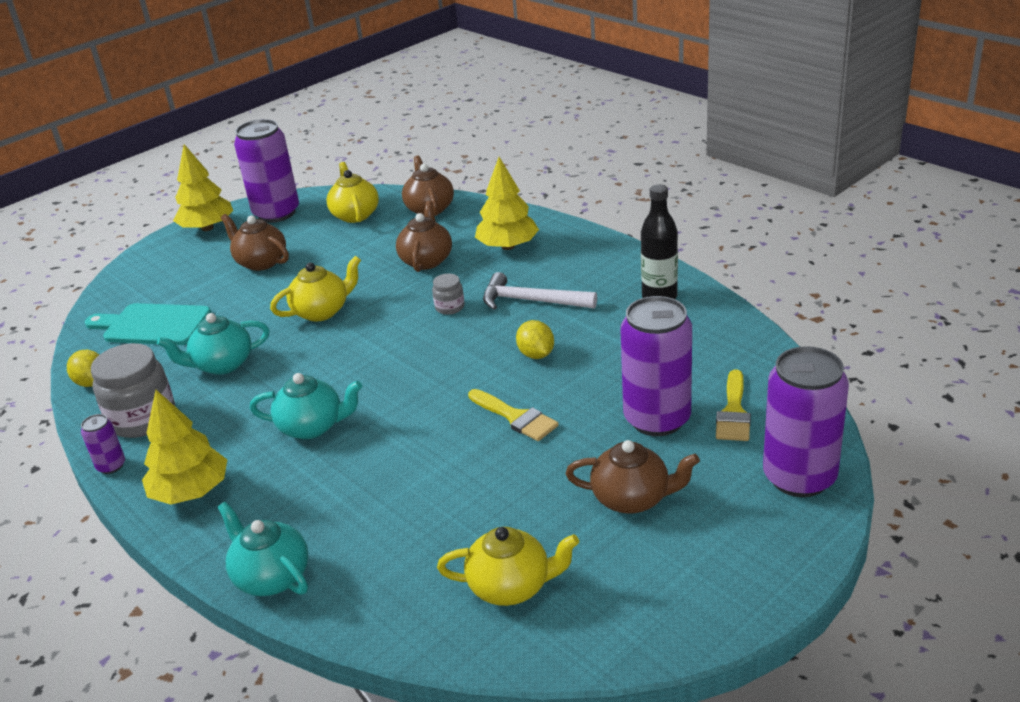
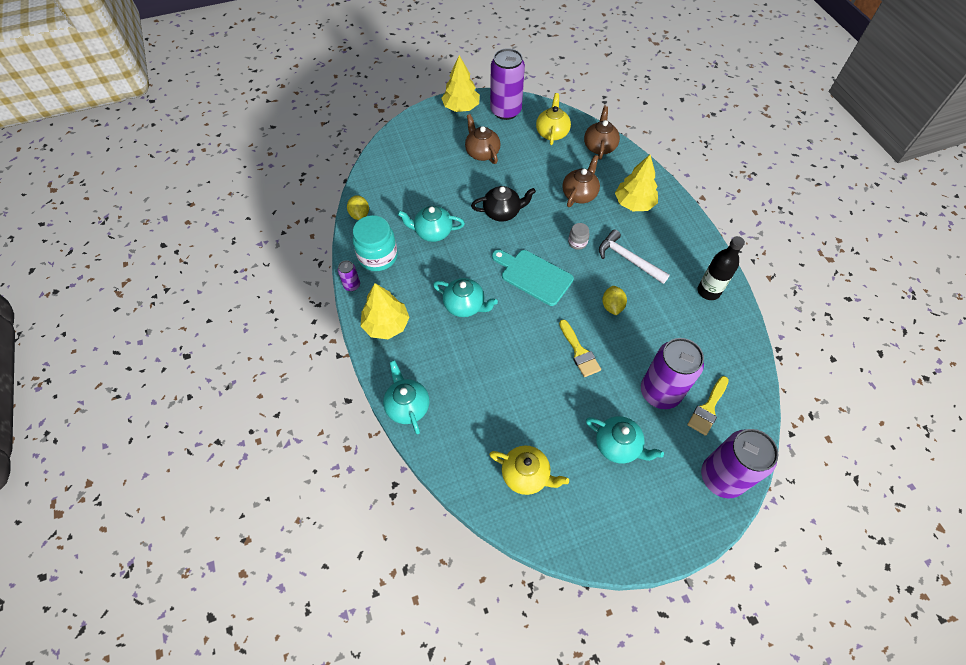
camera: 20 degrees right, 25 degrees up
turquoise cutting board [85,303,211,345] -> turquoise cutting board moved to [492,250,574,306]
grey jar [91,343,175,438] -> turquoise jar [353,215,398,271]
yellow teapot [270,256,361,322] -> black teapot [471,186,536,221]
brown teapot [566,440,700,514] -> turquoise teapot [586,416,664,463]

